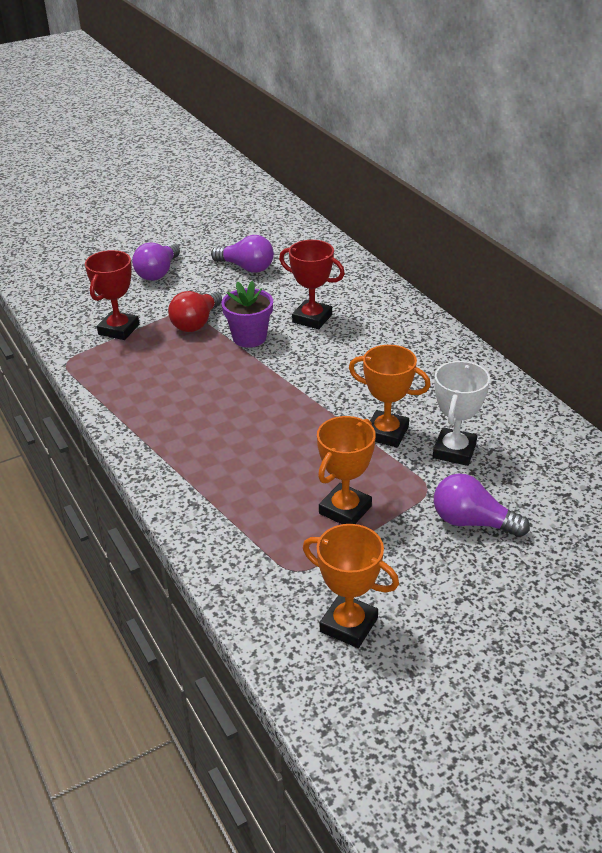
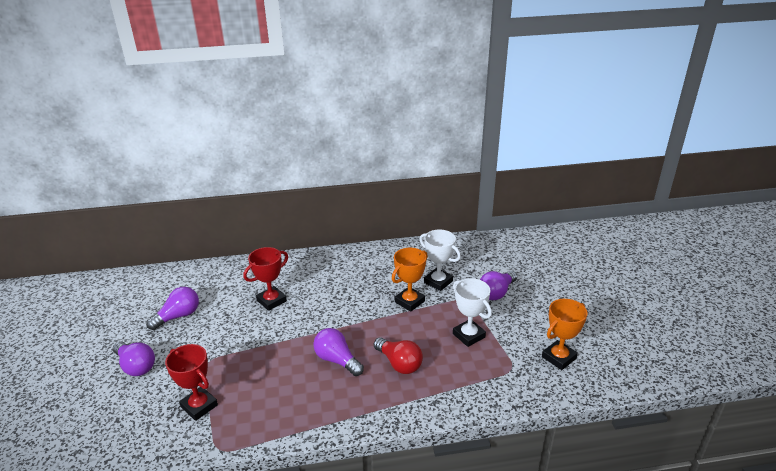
camera: 70 degrees left, 5 degrees down
red light bulb [168,290,222,332] -> red light bulb moved to [374,337,423,374]
purple flower pot [221,281,273,348] -> none
orange trophy [317,416,376,524] -> white trophy [453,278,492,347]
none -> purple light bulb [313,328,364,376]

